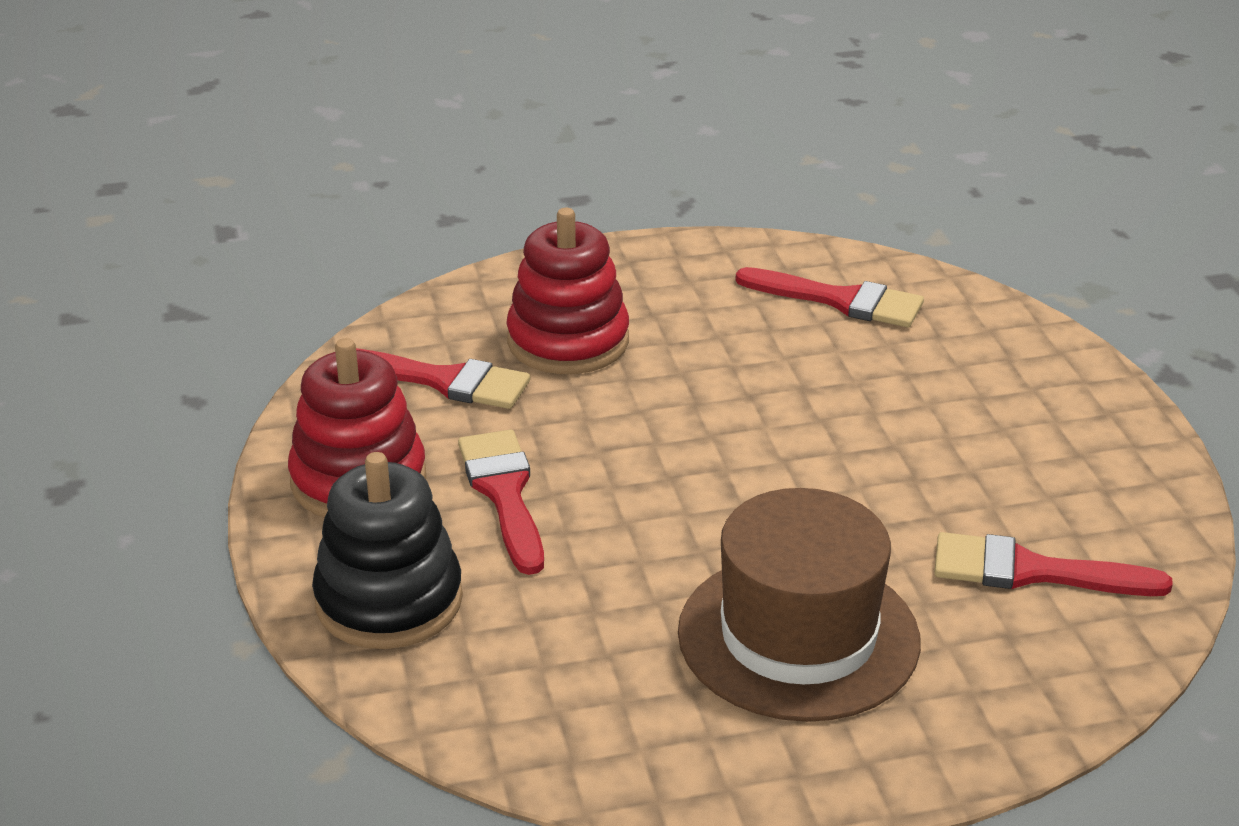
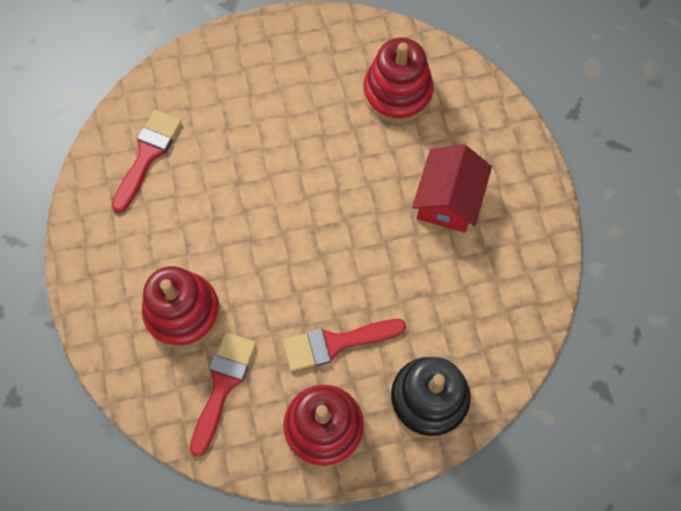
camera: 90 degrees left, 35 degrees up
brown hat [678,488,921,722] -> red house [412,144,492,233]
red brush [934,532,1173,596] -> red stacking toy [363,38,434,123]

